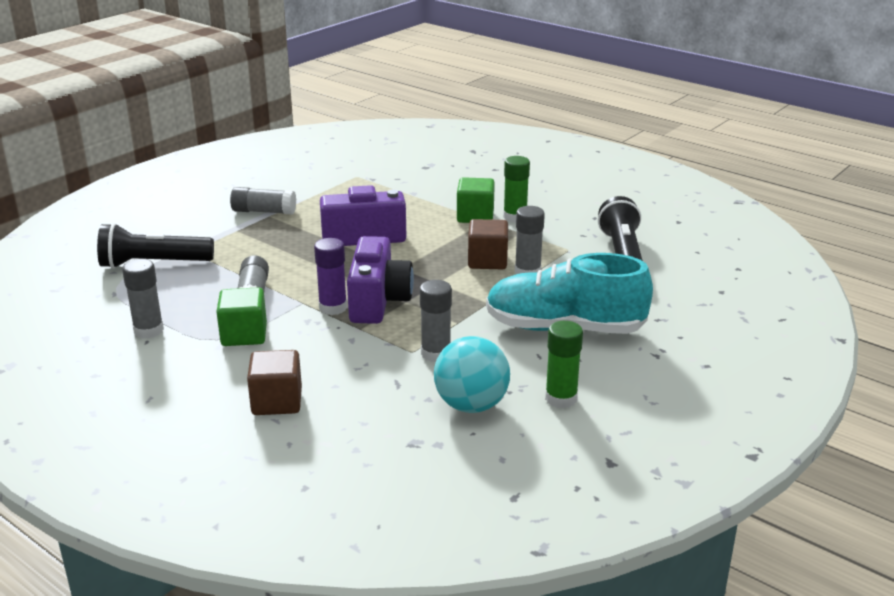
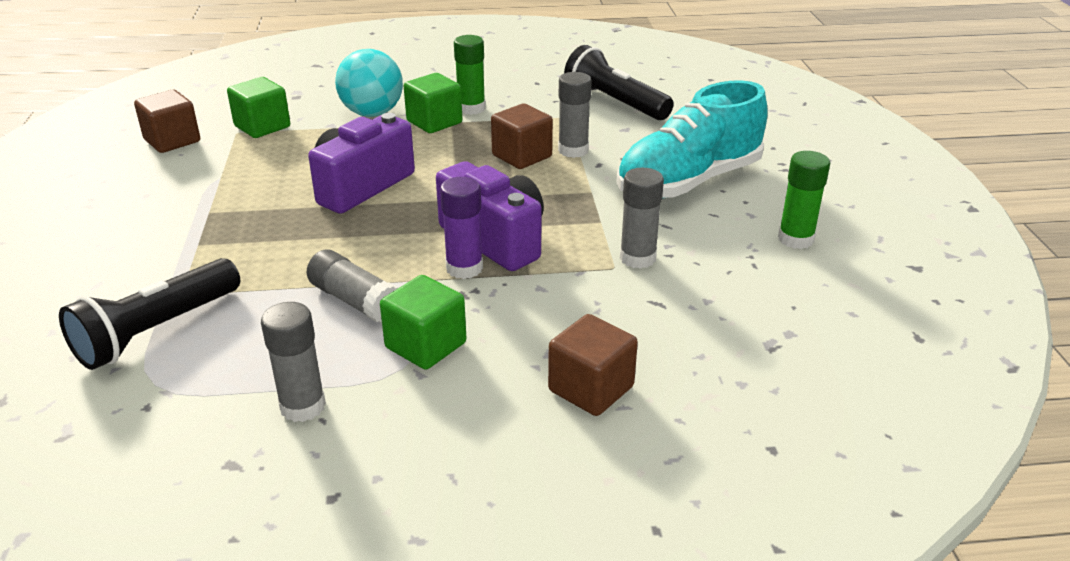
camera: 45 degrees left, 5 degrees up
grey glue stick [230,187,296,214] -> none
turquoise ball [434,336,510,413] -> turquoise ball moved to [335,49,403,117]
none -> brown cube [134,90,200,153]
none -> green cube [227,77,290,138]

